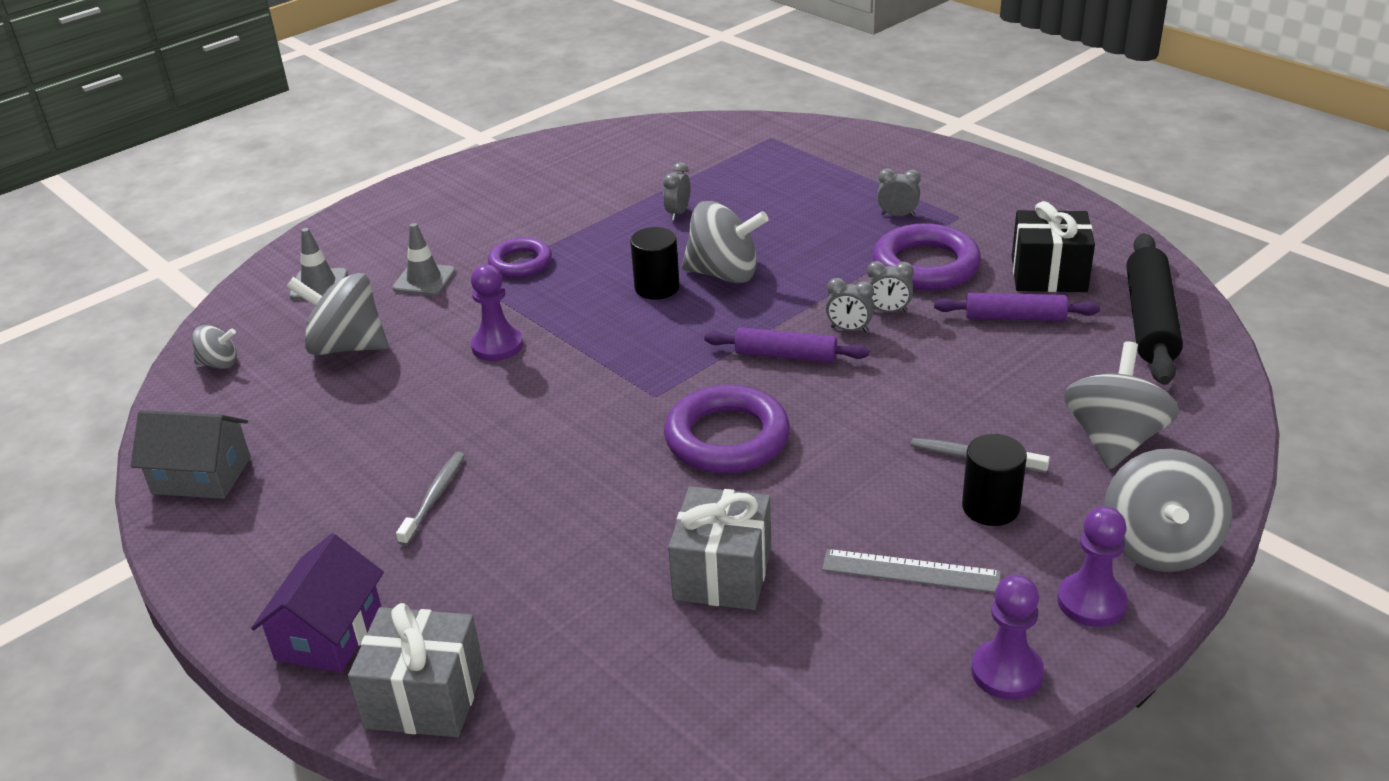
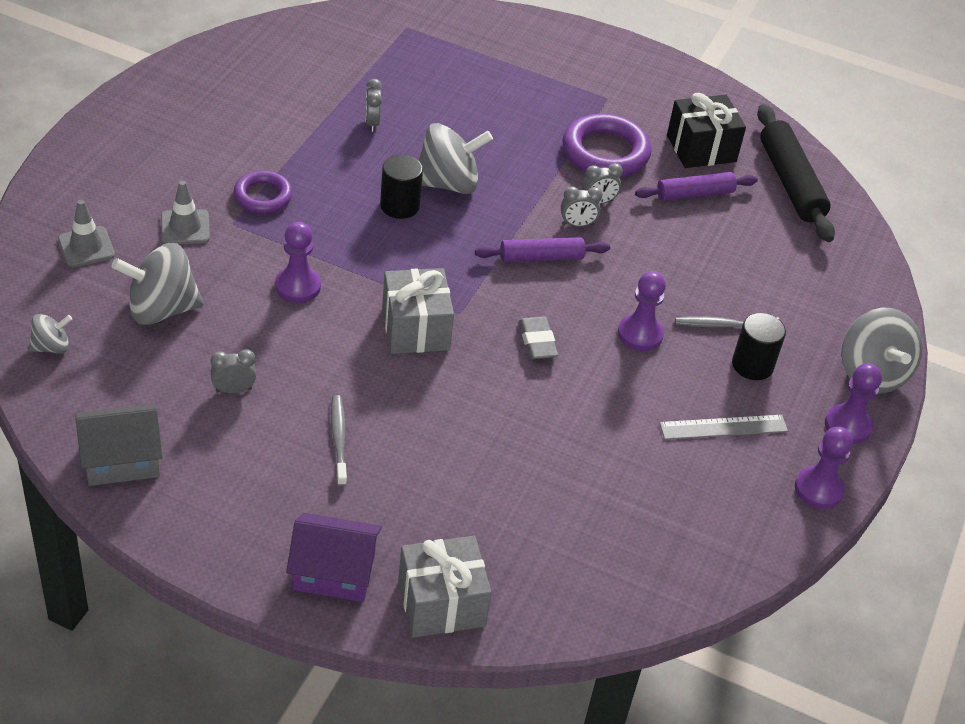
camera: 30 degrees left, 10 degrees up
purple house [251,534,384,673] -> purple house turned 75 degrees counterclockwise [286,513,382,602]
purple ring [664,385,790,473] -> grey eraser [519,316,558,359]
grey gift [668,486,771,610] -> grey gift moved to [382,268,454,354]
grey clock [877,168,921,217] -> grey clock moved to [211,349,256,393]
grey spinning top [1064,341,1179,469] -> none
none -> purple pawn [618,271,666,351]

